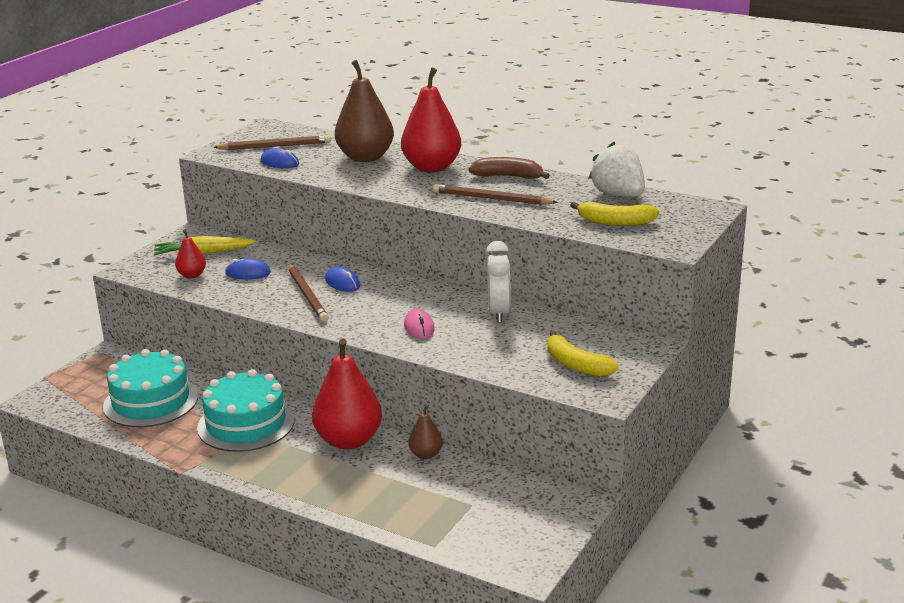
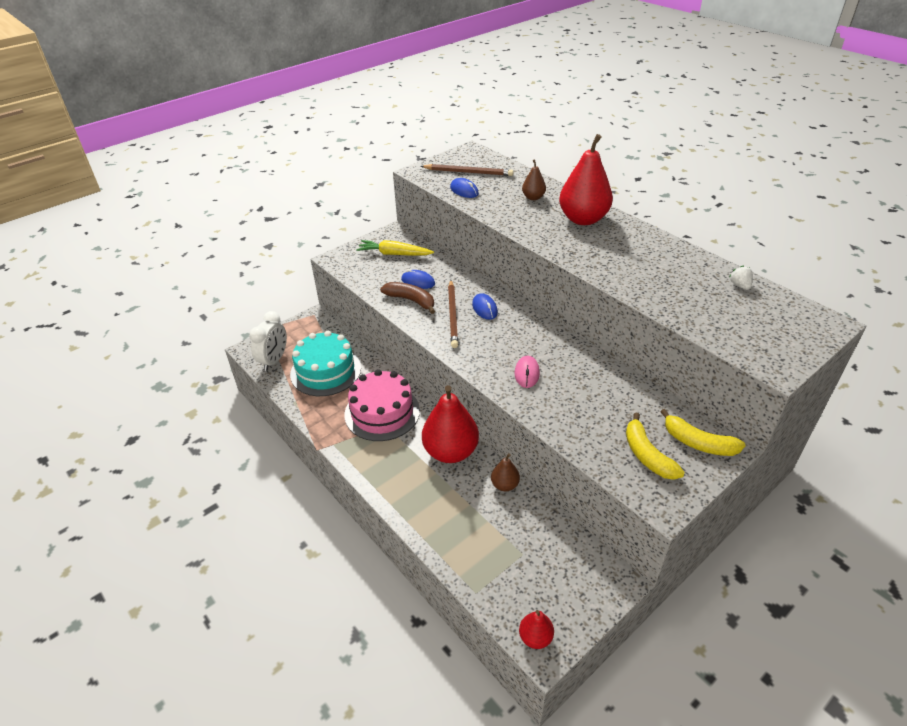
camera: 20 degrees right, 15 degrees up
red pear [175,229,206,278] -> red pear moved to [519,610,554,649]
turquoise cake [197,369,294,452] -> pink cake [344,369,420,441]
brown pear [335,60,394,162] -> brown pear [522,159,546,200], size x0.48
brown pencil [433,184,558,205] -> none
brown banana [469,157,550,179] -> brown banana moved to [380,282,435,314]
white clock [486,241,511,323] -> white clock moved to [249,311,287,371]
yellow banana [570,202,659,226] -> yellow banana moved to [660,409,746,456]
white strawberry [588,142,645,197] -> white strawberry [729,265,753,290], size x0.44

